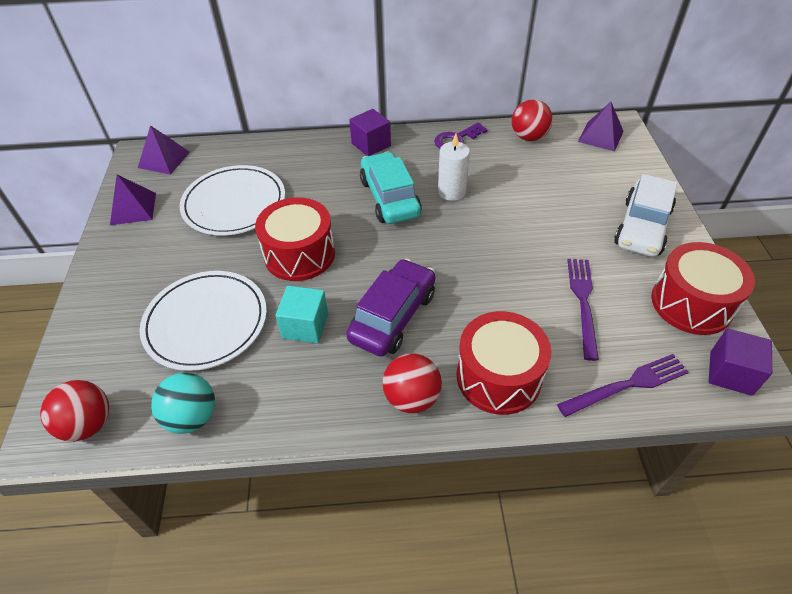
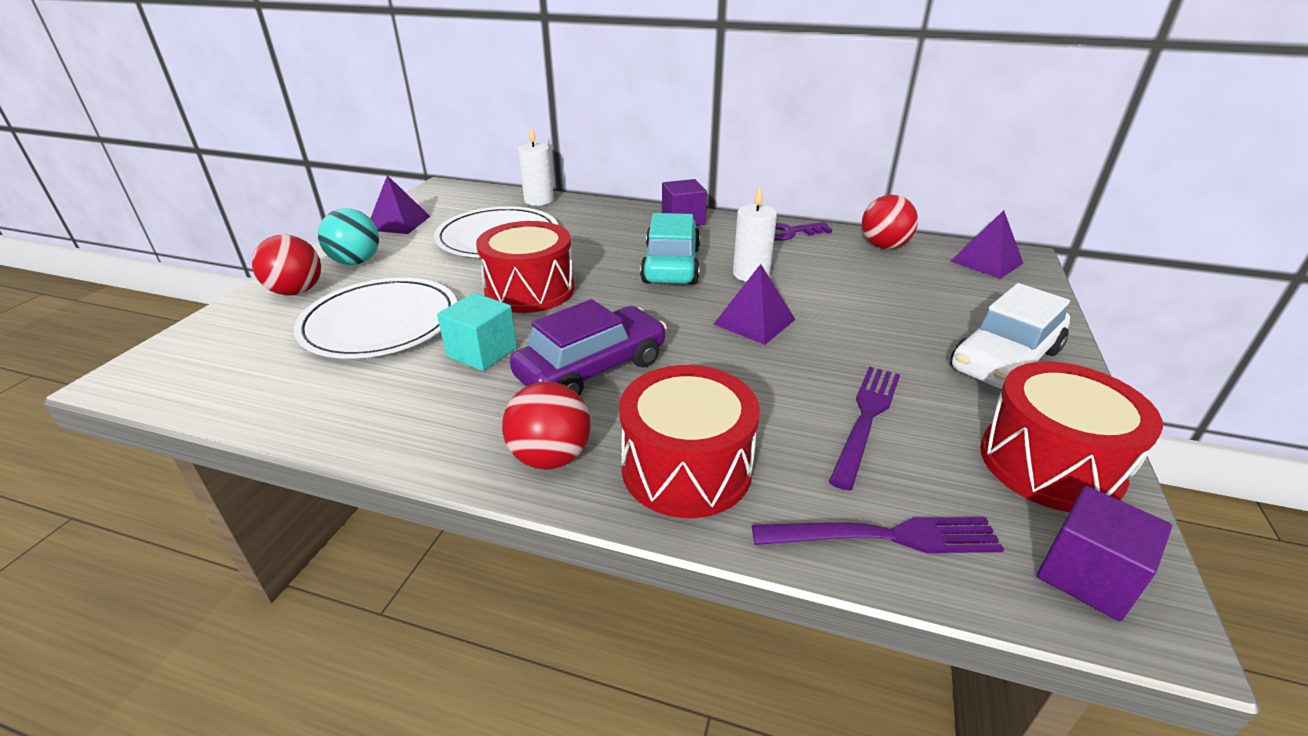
camera: 20 degrees right, 15 degrees down
red ball [40,380,109,442] -> red ball moved to [252,234,321,295]
purple pyramid [138,125,190,175] -> purple pyramid moved to [713,264,796,345]
turquoise ball [151,373,215,434] -> turquoise ball moved to [318,208,379,265]
none -> white candle [518,126,554,206]

